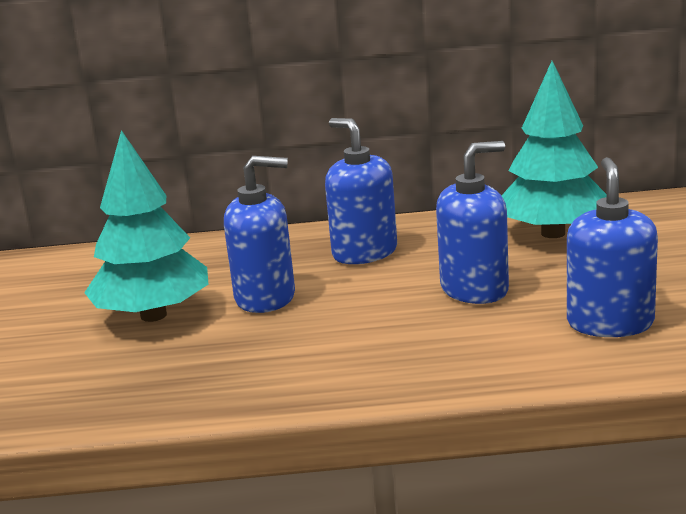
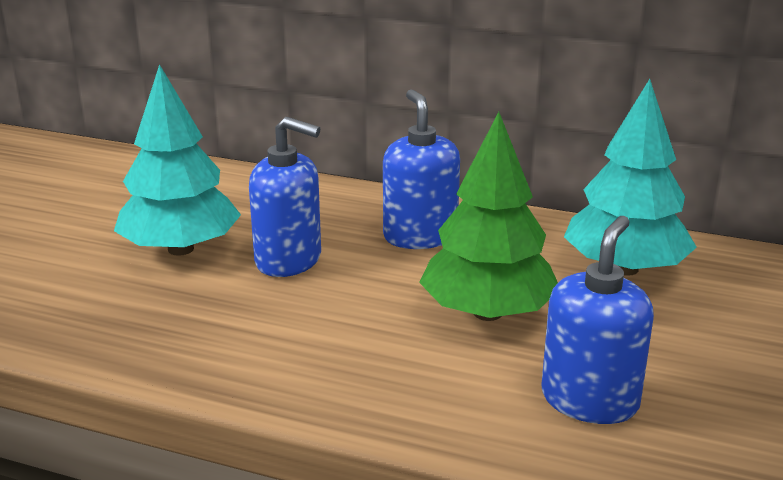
camera: 20 degrees right, 5 degrees up
blue soap dispenser [436,141,509,304] -> green tree [419,112,558,321]

